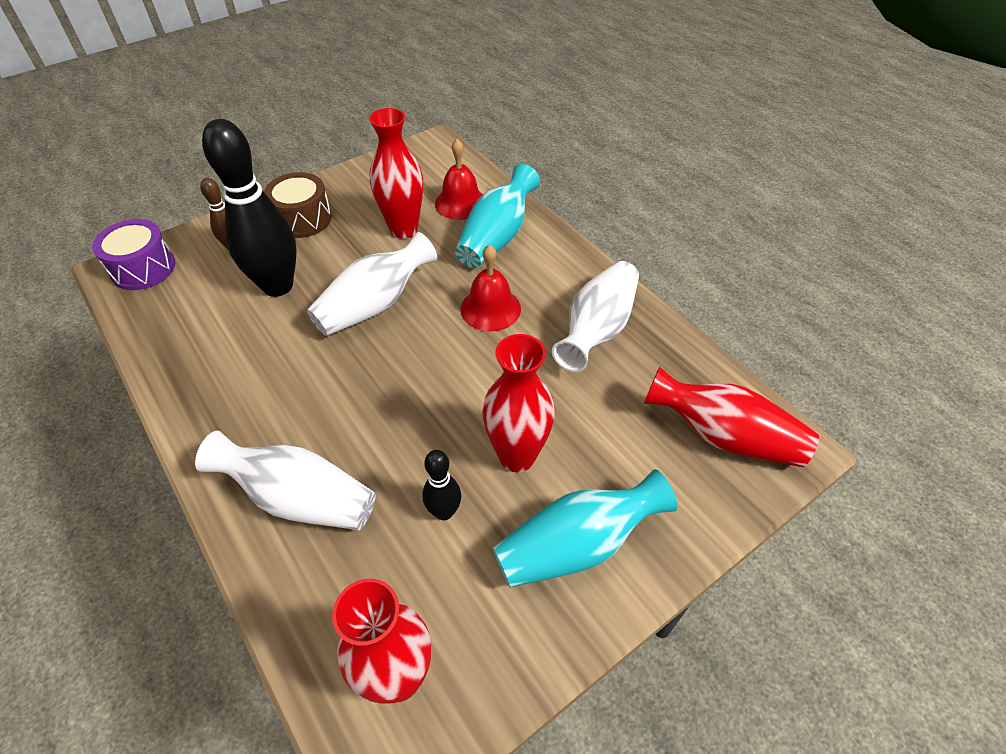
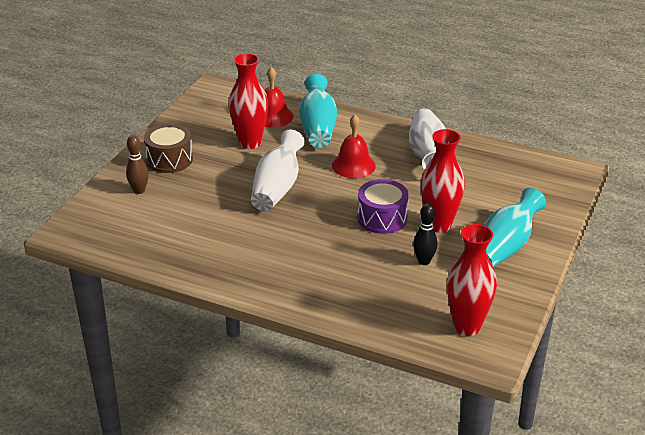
camera: 30 degrees left, 15 degrees down
purple drum [92,219,175,290] -> purple drum moved to [357,179,409,234]
white vase [195,431,375,530] -> none
black bowling pin [202,119,296,297] -> none
red vase [644,367,819,467] -> none

